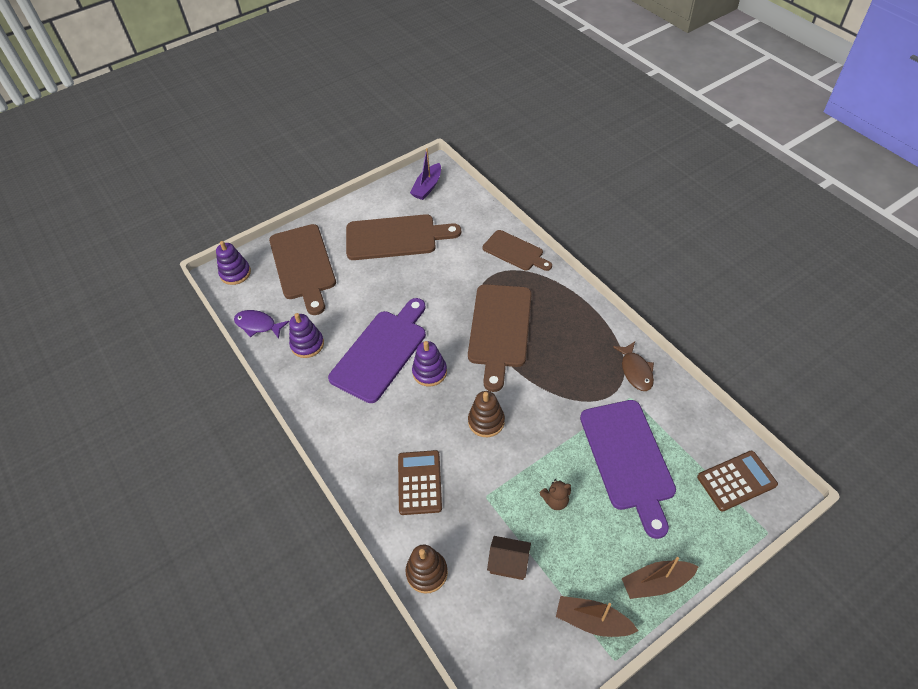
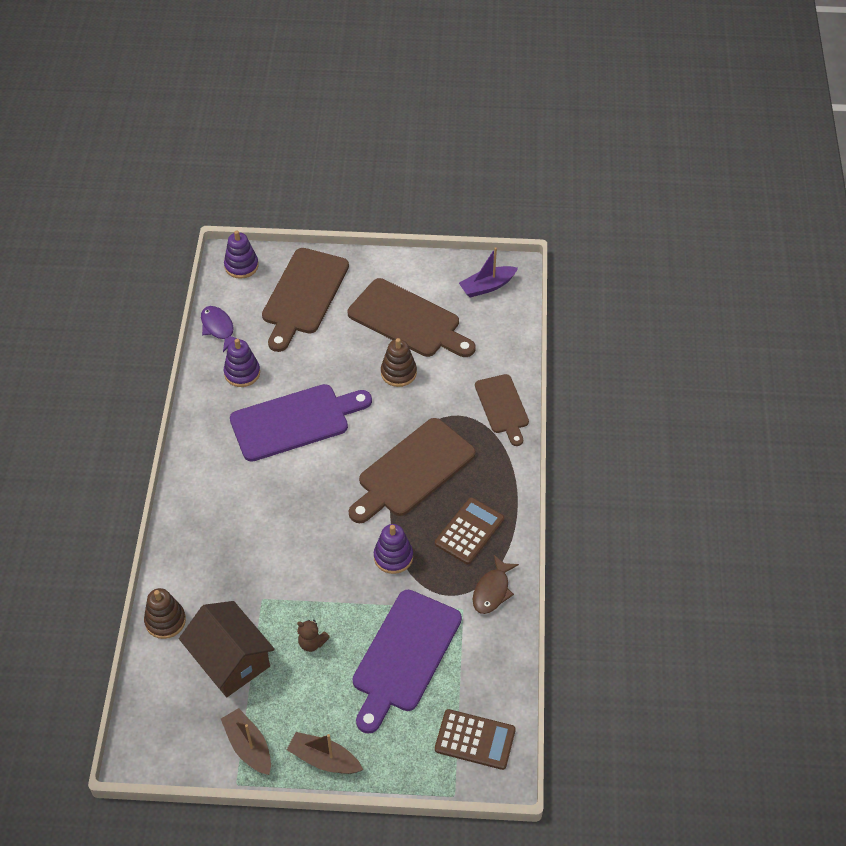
camera: 35 degrees right, 0 degrees up
brown calculator [398,450,442,515] -> brown calculator moved to [435,497,504,564]
purple stacking toy [412,341,447,386] -> purple stacking toy moved to [374,524,413,574]
brown stacking toy [468,391,505,437] -> brown stacking toy moved to [381,338,417,387]
brown house [487,536,531,580] -> brown house [179,601,275,697], size x1.87

